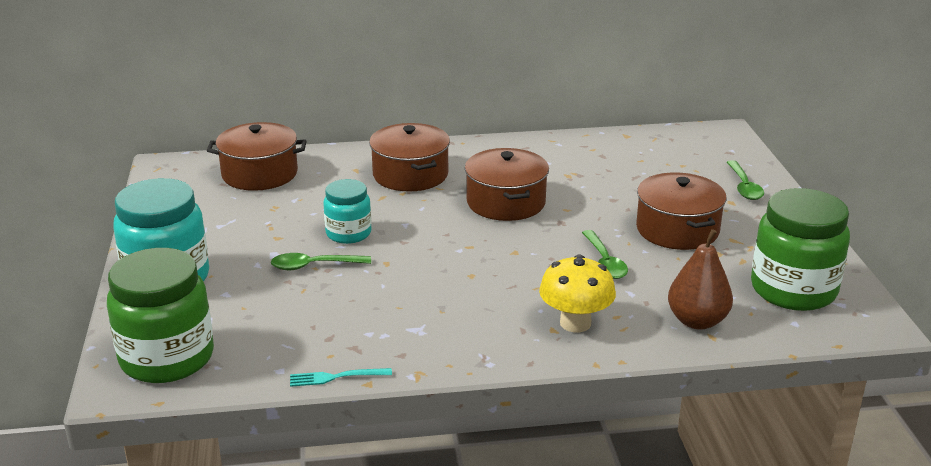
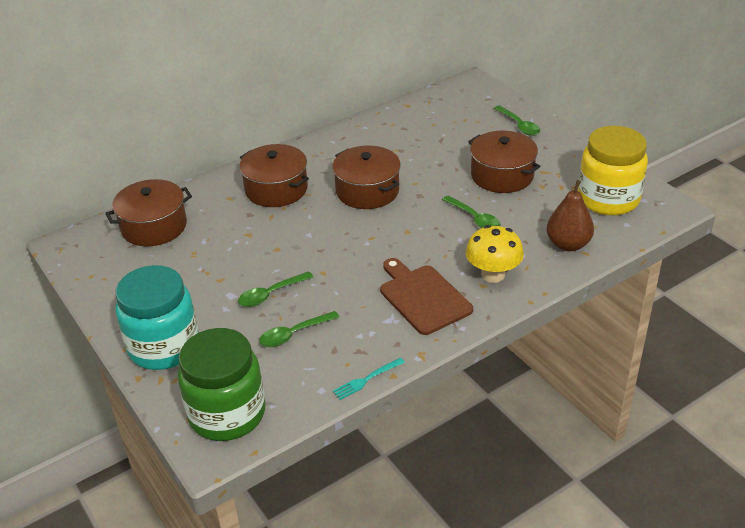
camera: 25 degrees left, 10 degrees up
turquoise jar [323,179,371,244] -> none
green jar [751,188,850,311] -> yellow jar [578,126,648,215]
none -> green spoon [259,311,340,347]
none -> brown cutting board [380,258,473,335]

